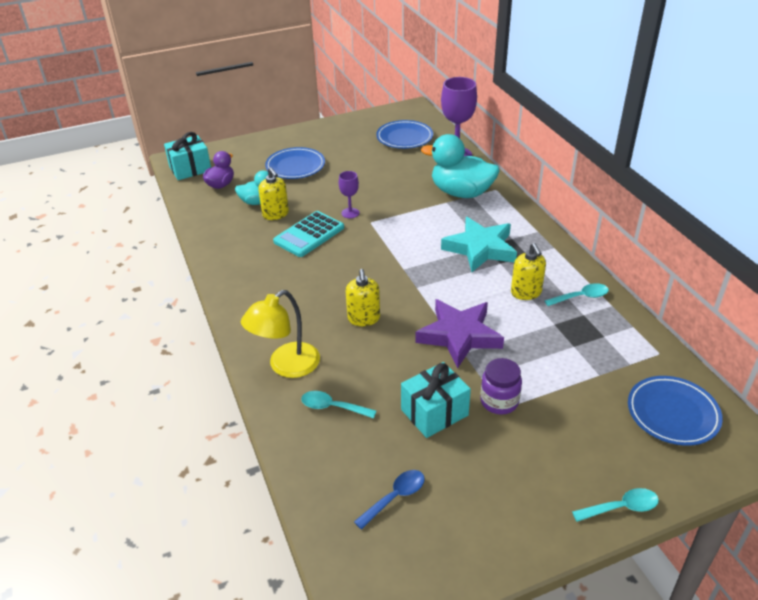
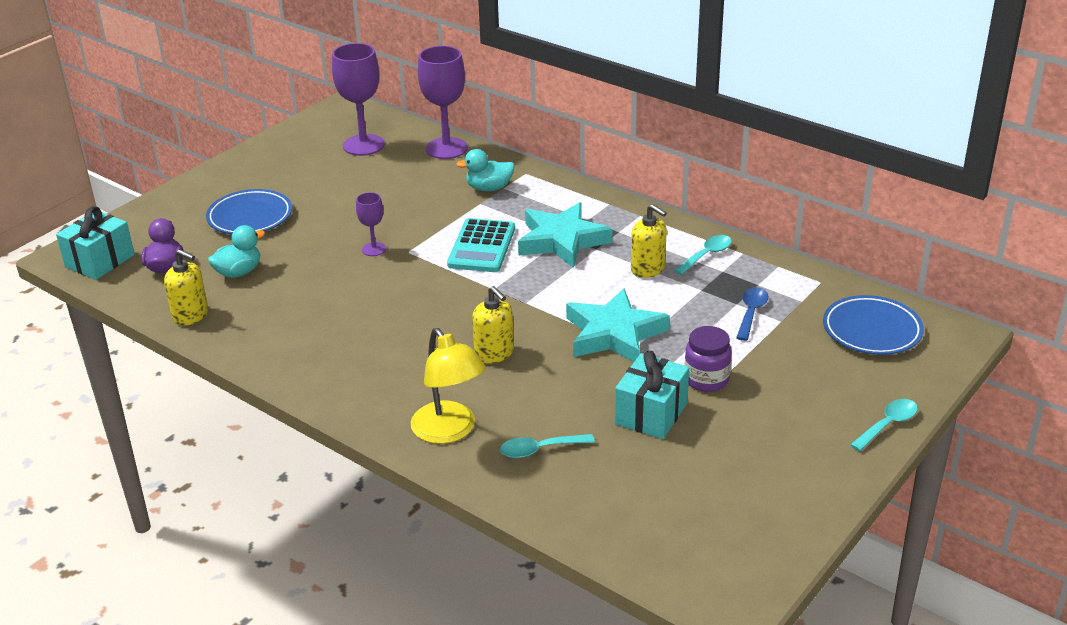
camera: 30 degrees left, 5 degrees down
yellow lamp [241,290,320,378] -> yellow lamp turned 45 degrees counterclockwise [411,328,486,444]
yellow soap dispenser [258,167,289,220] -> yellow soap dispenser moved to [164,249,208,326]
turquoise calculator [273,211,344,257] -> turquoise calculator moved to [447,218,515,272]
blue spoon [354,470,425,530] -> blue spoon moved to [736,287,768,341]
blue plate [376,120,433,149] -> purple goblet [332,43,385,156]
purple star [415,299,504,369] -> turquoise star [566,288,670,362]
turquoise duck [421,134,500,198] -> turquoise duck [456,149,515,191], size x0.56

